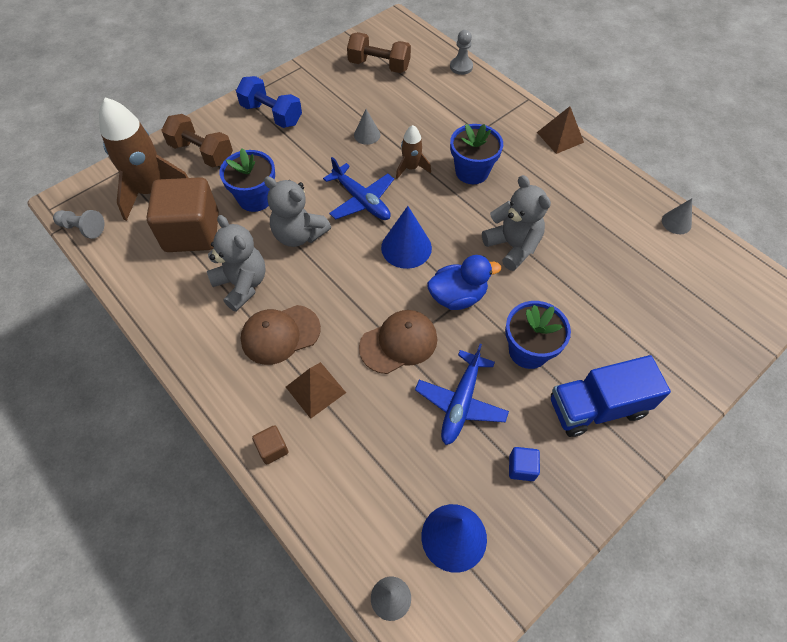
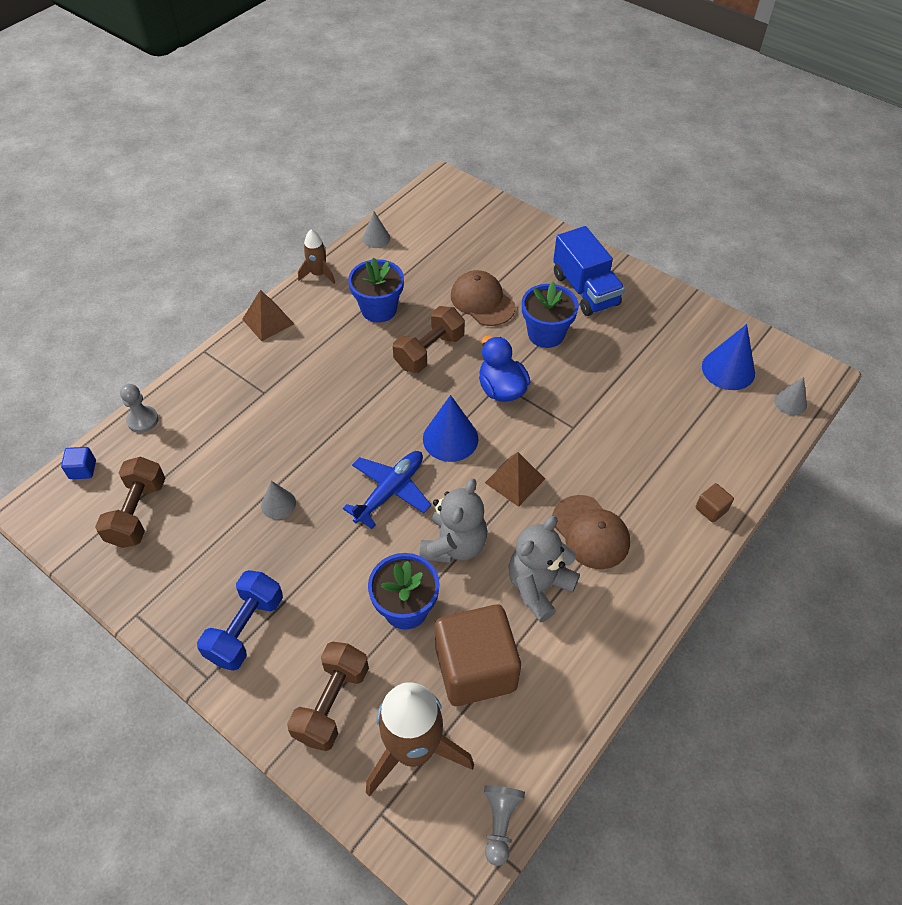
camera: 100 degrees left, 5 degrees down
brown pyramid [286,362,346,419] -> brown pyramid moved to [485,452,545,507]
brown cap [359,310,437,374] -> brown cap moved to [451,270,516,326]
brown rocket [396,125,431,179] -> brown rocket moved to [298,229,335,284]
blue plane [415,344,509,445] -> none
blue flower pot [450,124,503,184] -> blue flower pot moved to [348,257,404,323]
grey teddy bear [482,175,551,271] -> brown dumbbell [393,306,465,373]
blue cube [509,447,540,481] -> blue cube moved to [61,447,96,479]

